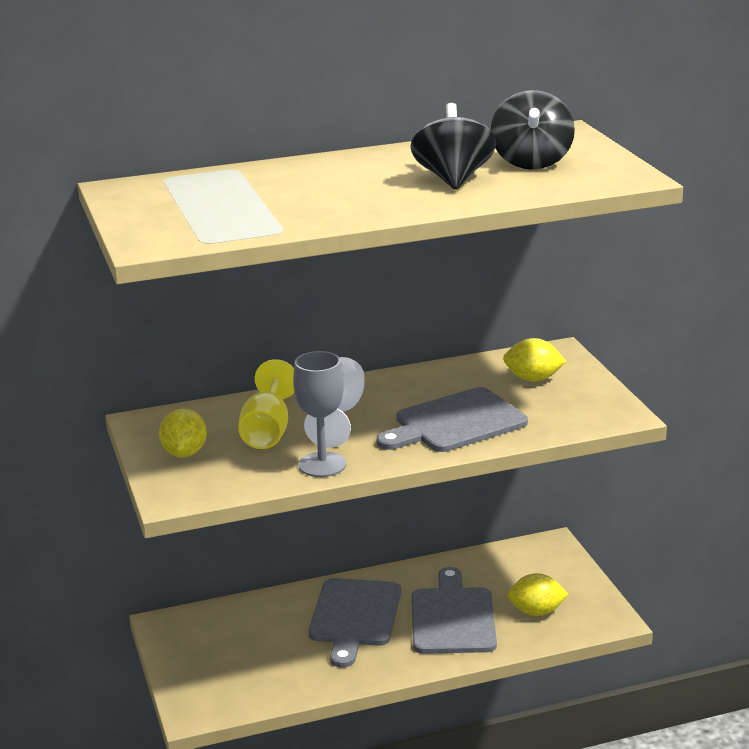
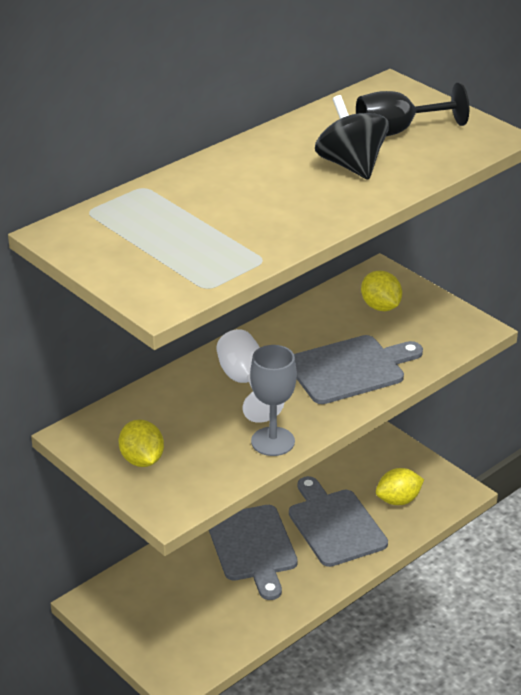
camera: 25 degrees left, 10 degrees up
yellow goblet [238,359,294,449] -> none
grey cutting board [377,387,528,452] -> grey cutting board turned 150 degrees counterclockwise [294,335,423,404]
black spinning top [491,90,575,170] -> black goblet [356,82,469,136]
yellow lemon [503,338,567,381] -> yellow lemon turned 75 degrees clockwise [361,270,402,311]

